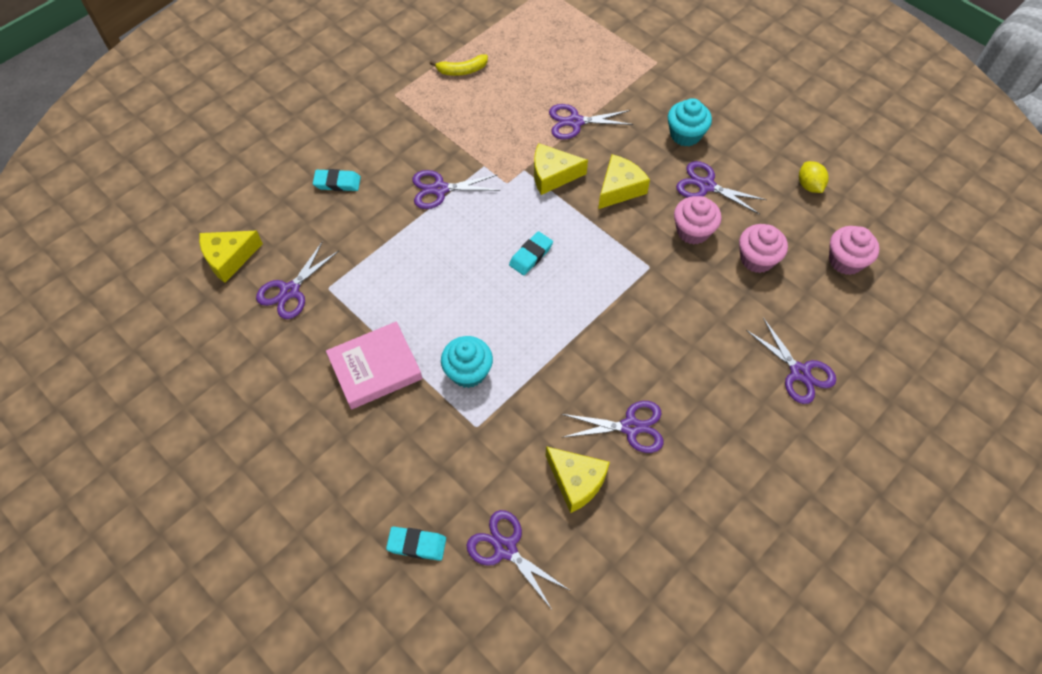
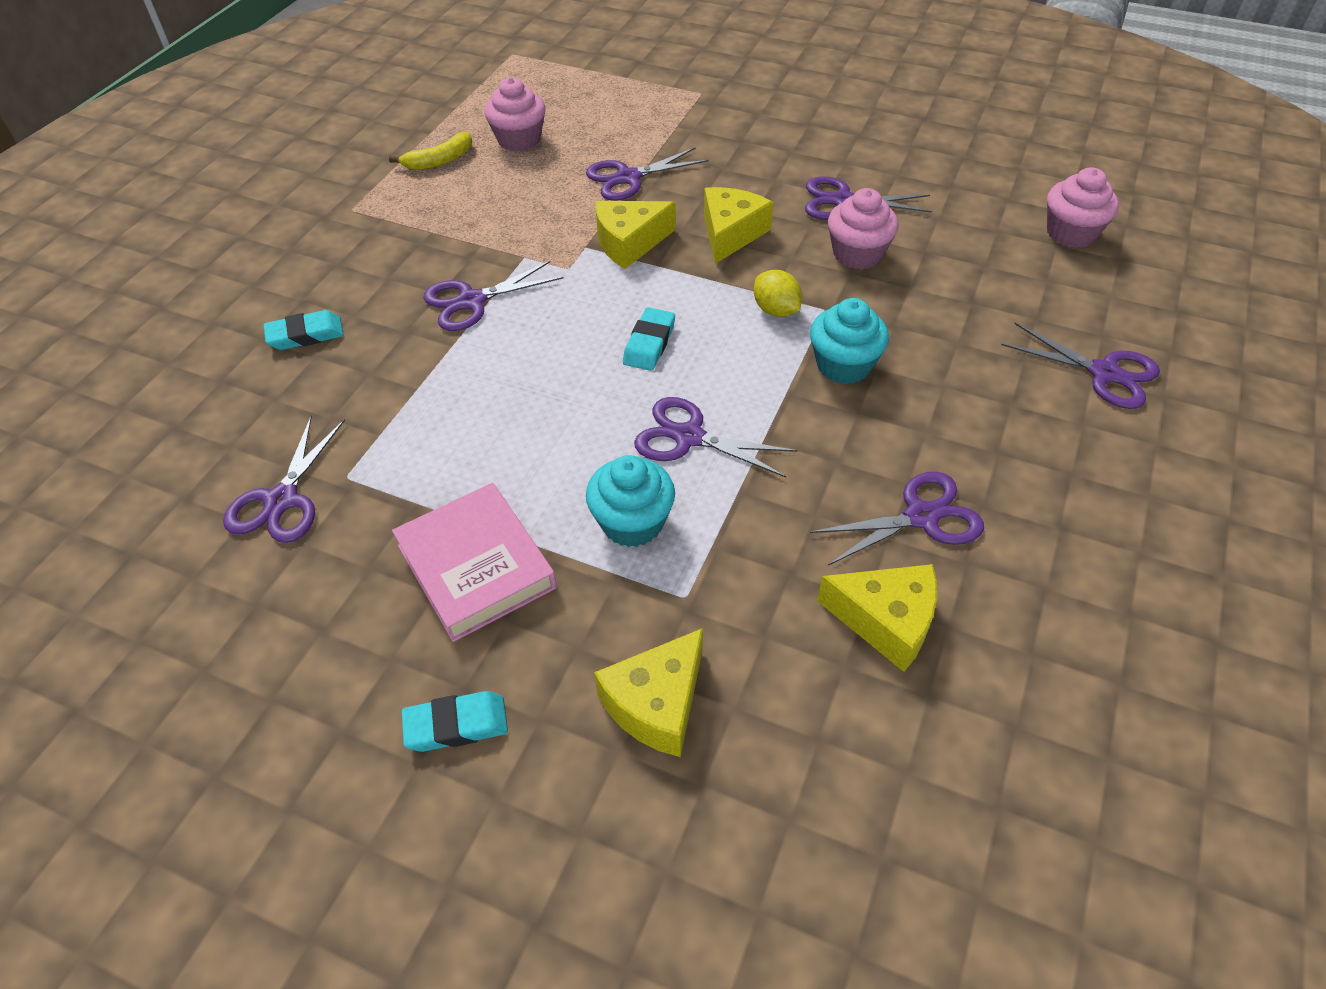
camera: 20 degrees left, 10 degrees down
yellow cheese [199,231,263,283] -> yellow cheese moved to [594,628,703,757]
pink book [326,322,422,409] -> pink book turned 75 degrees counterclockwise [392,483,557,642]
turquoise eraser [386,526,446,561] -> turquoise eraser moved to [402,691,508,752]
purple scissors [467,510,569,611] -> purple scissors moved to [634,397,797,478]
turquoise cupcake [668,98,712,146] -> turquoise cupcake moved to [810,298,889,384]
pink cupcake [739,224,788,273] -> pink cupcake moved to [484,77,545,152]
yellow lemon [799,161,829,193] -> yellow lemon moved to [754,270,802,317]

